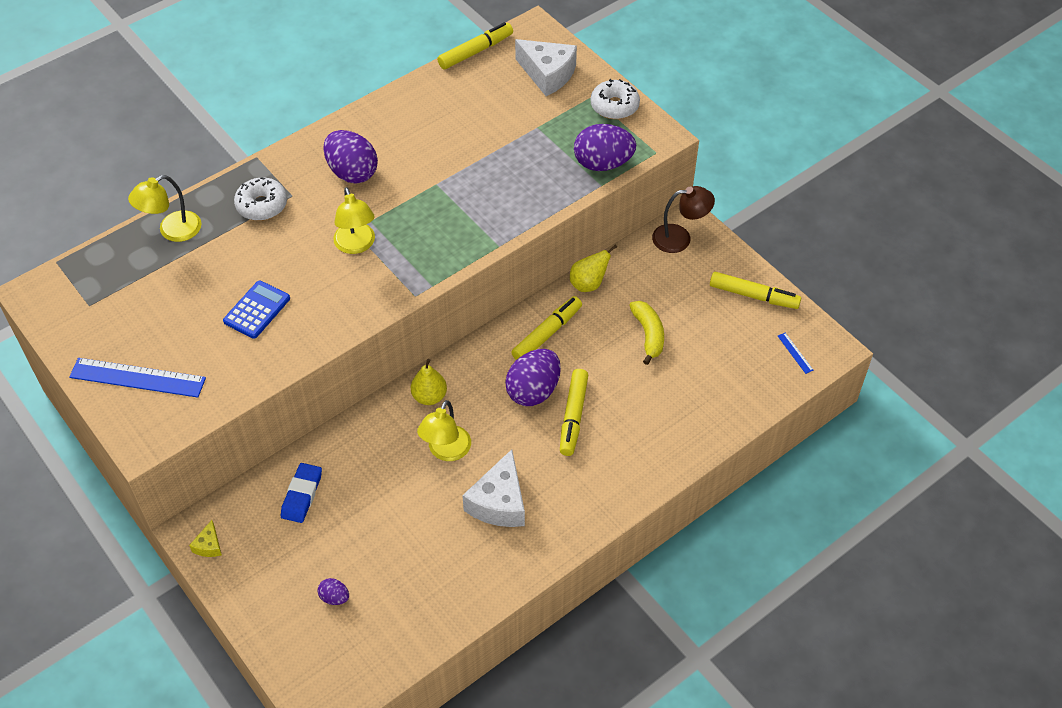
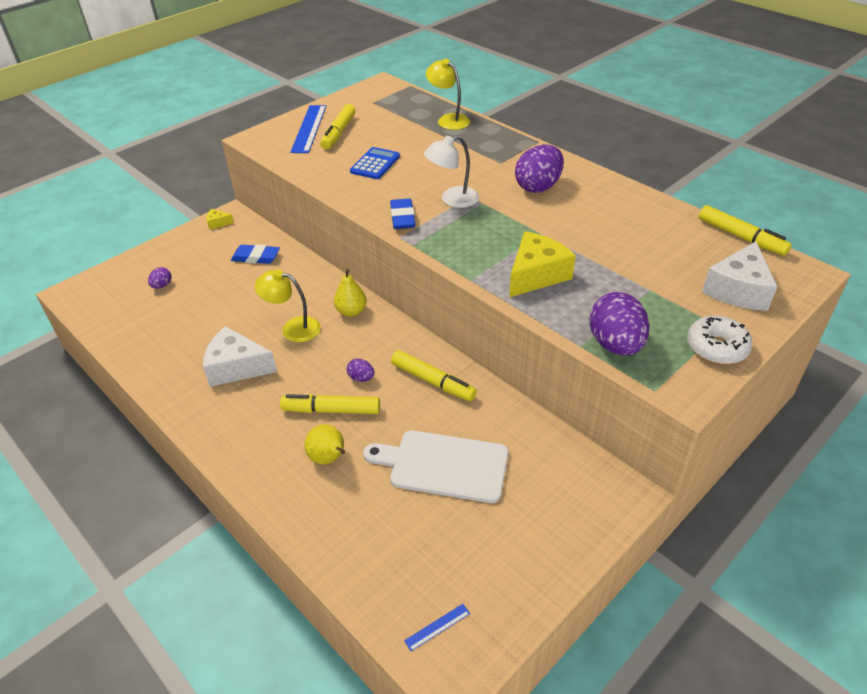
camera: 85 degrees right, 10 degrees down
blue calculator [223,281,290,339] -> blue calculator turned 90 degrees counterclockwise [350,147,400,179]
white donut [234,177,287,221] -> none
yellow lamp [333,187,375,254] -> white lamp [424,135,479,208]
purple egg [505,349,561,406] -> purple egg [347,359,375,382], size x0.47
yellow pear [570,244,617,292] -> yellow pear moved to [305,424,345,464]
yellow banana [629,301,664,365] -> white cutting board [363,430,508,503]
brown lamp [652,186,715,253] -> none
yellow marker [710,272,801,309] -> yellow marker moved to [320,104,356,150]
none -> blue eraser [390,198,415,229]
none -> yellow cheese [509,231,576,297]

